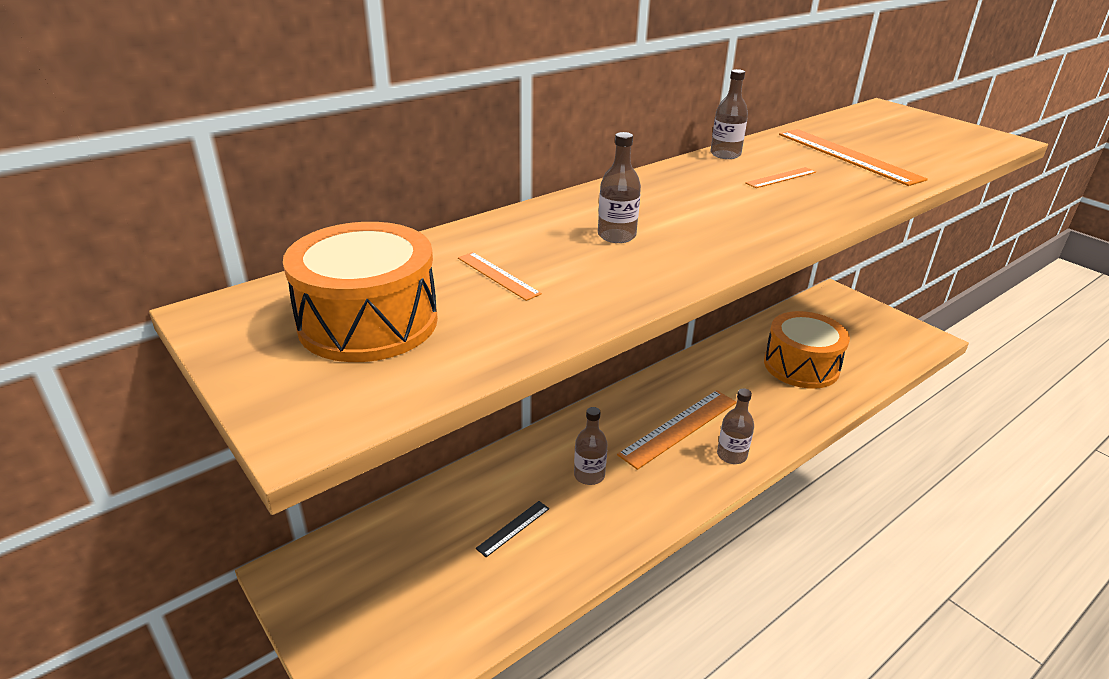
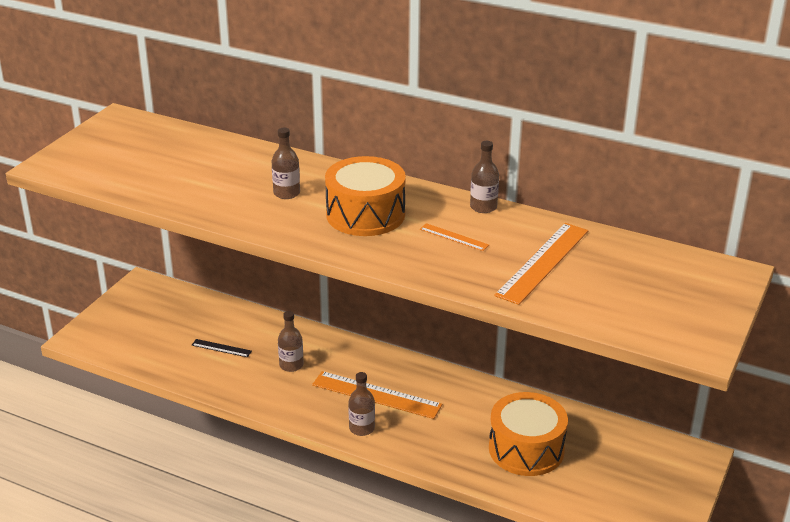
camera: 65 degrees right, 0 degrees up
orange drum [283,222,438,362] -> orange drum moved to [325,156,406,236]
orange ruler [458,252,542,301] -> none

